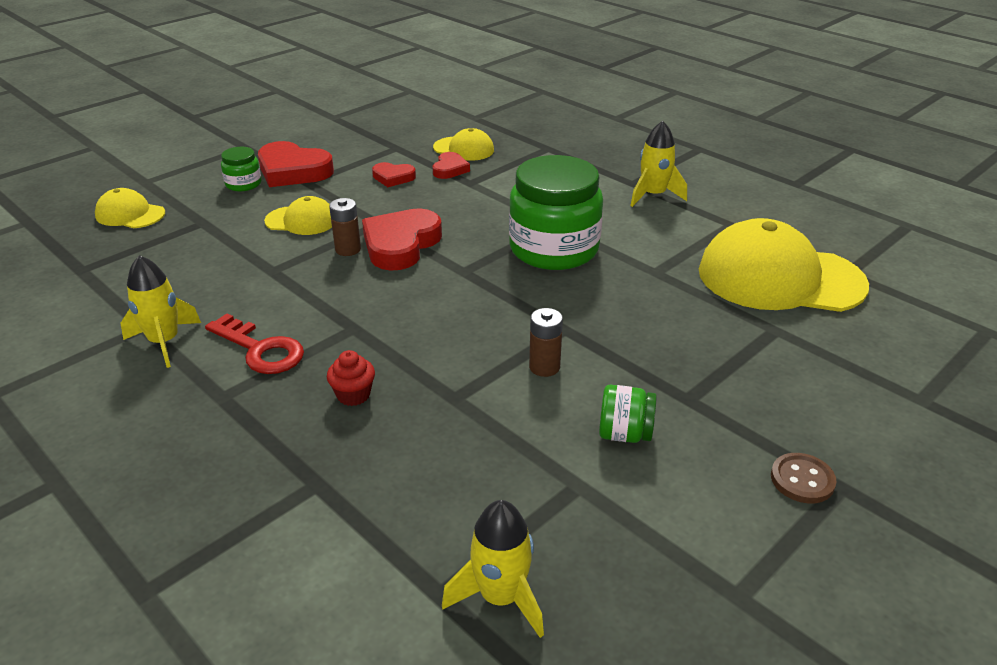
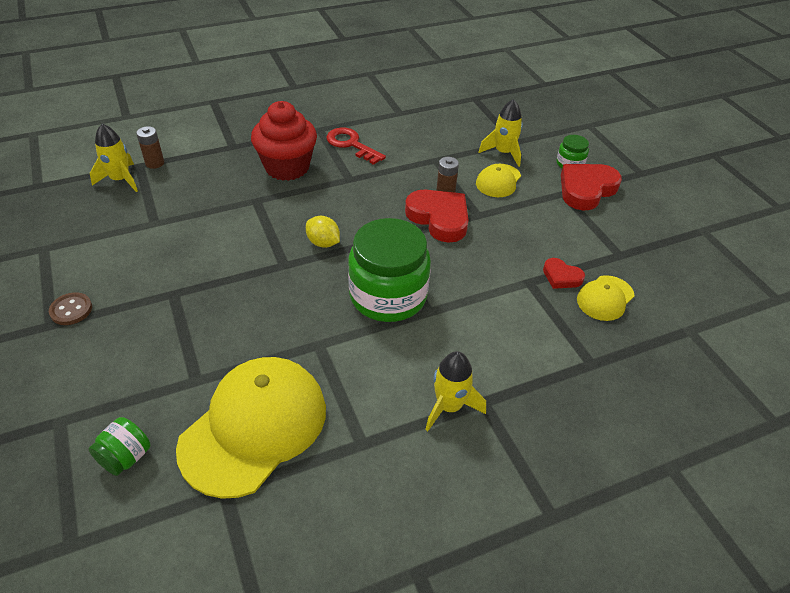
camera: 110 degrees right, 10 degrees up
yellow cap [95,188,165,228] -> none
yellow rocket [121,255,201,368] -> yellow rocket moved to [479,99,523,167]
red key [205,313,304,374] -> red key turned 75 degrees clockwise [326,128,386,165]
red cupcake [327,350,375,406] -> red cupcake [251,101,317,181], size x2.34
red heart [372,162,416,187] -> none
brown battery [529,308,563,377] -> brown battery moved to [136,126,164,169]
green jar [599,385,657,443] -> green jar moved to [88,417,150,476]
none -> yellow lemon [306,216,340,248]

